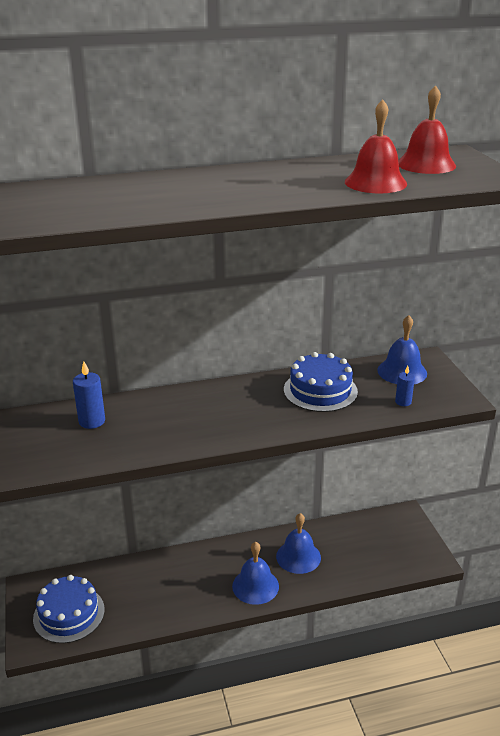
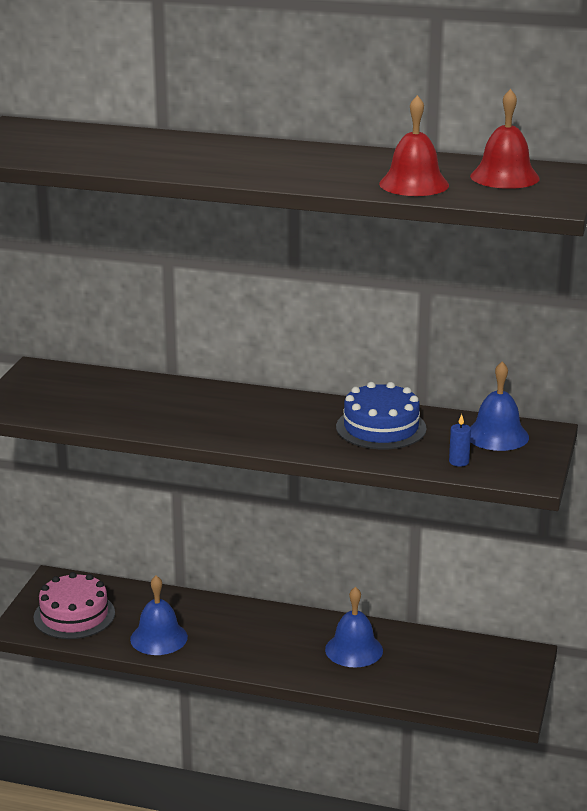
camera: 30 degrees right, 5 degrees down
blue cake [33,575,105,643] -> pink cake [34,572,115,639]
blue candle [73,362,105,429] -> none
blue bell [232,542,279,605] -> blue bell moved to [130,576,188,655]

